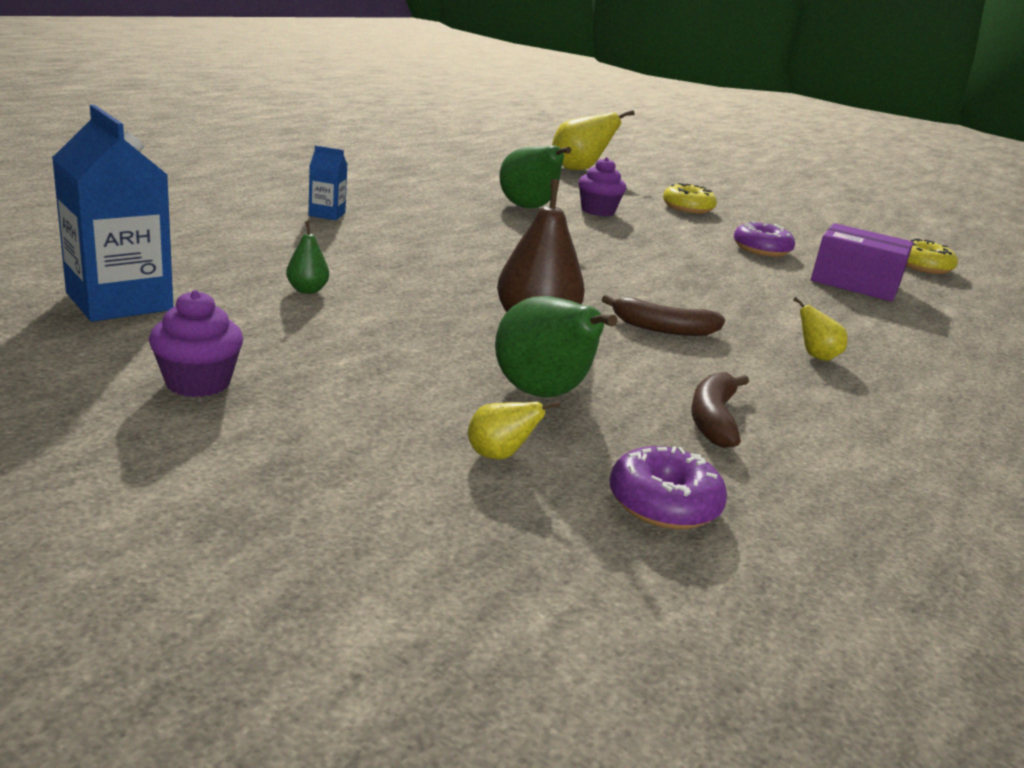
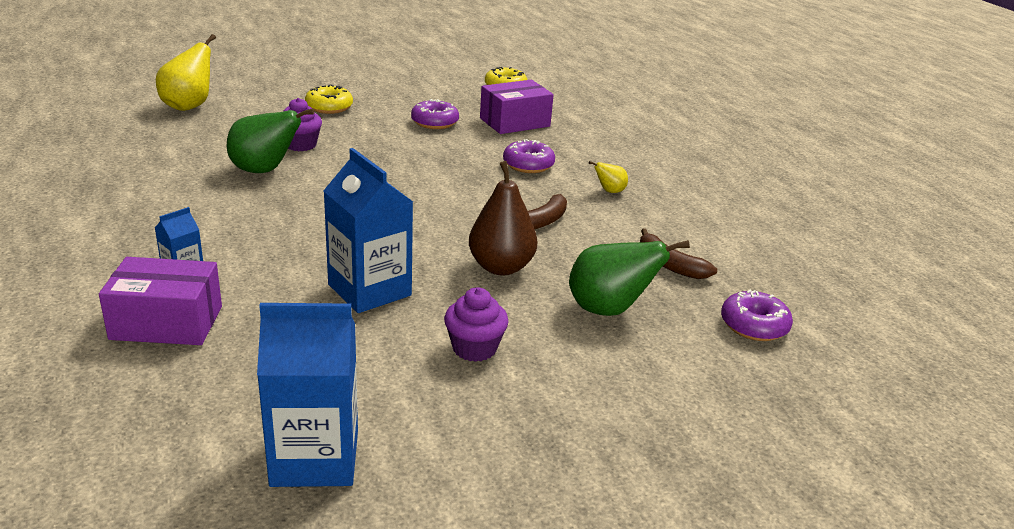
camera: 55 degrees left, 5 degrees up
purple cupcake [149,290,243,397] -> purple cupcake moved to [444,287,508,362]
green pear [286,221,329,294] -> none
yellow pear [468,401,560,459] -> none
none -> purple box [99,257,222,345]
none -> blue carton [324,148,413,313]
none -> purple donut [503,139,555,173]

